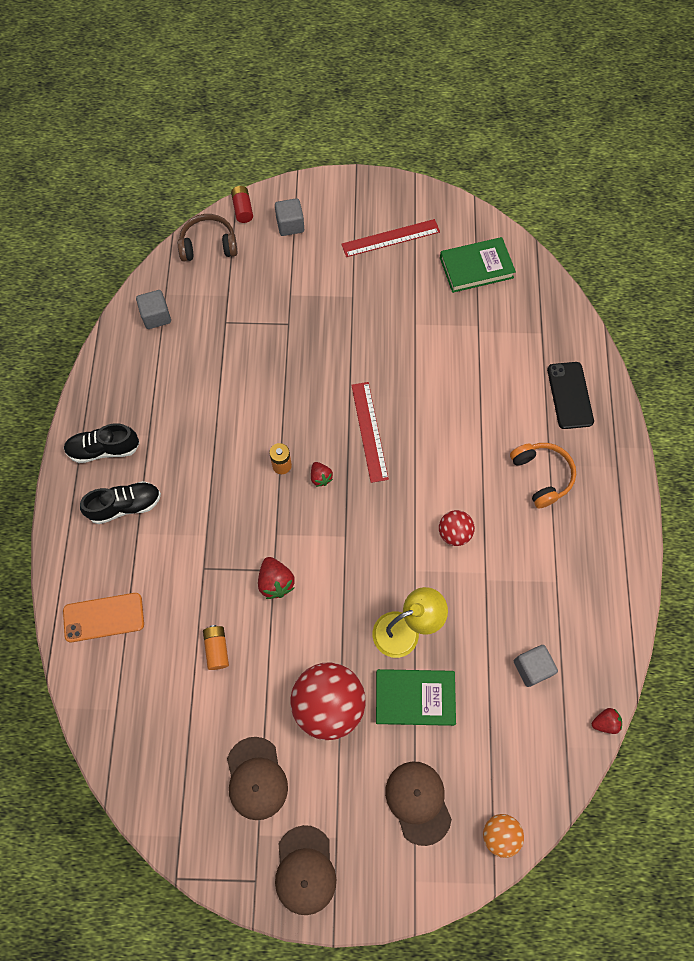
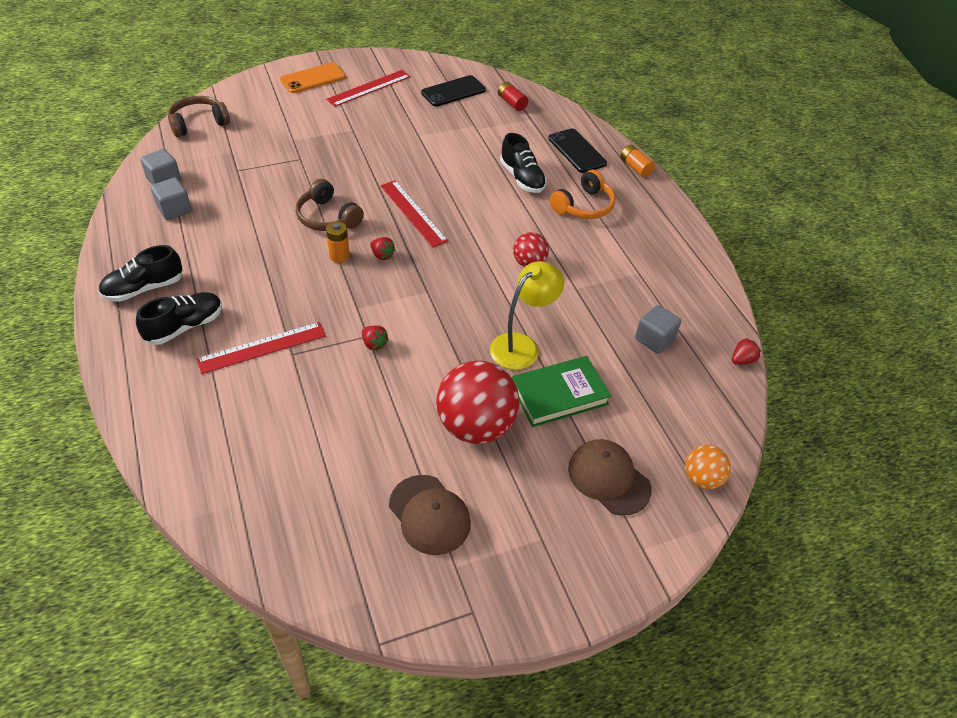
camera: 25 degrees left, 20 degrees down
orange phone [63,593,144,642] -> orange phone moved to [280,63,346,93]
orange battery [203,625,229,670] -> orange battery moved to [620,145,655,177]
red battery [231,186,253,223] -> red battery moved to [498,82,528,111]
red strawberry [258,557,295,599] -> red strawberry [362,325,389,351], size x0.64
grey cube [275,198,304,236] -> grey cube moved to [151,177,192,220]
brown cap [275,825,336,915] -> none
green book [440,237,516,293] -> black phone [421,75,486,107]
orange headphones [510,443,576,509] -> orange headphones turned 90 degrees clockwise [550,170,615,219]
none -> red ruler [196,322,326,374]
none -> brown headphones [296,179,364,231]
none -> black shoe [500,133,547,193]

